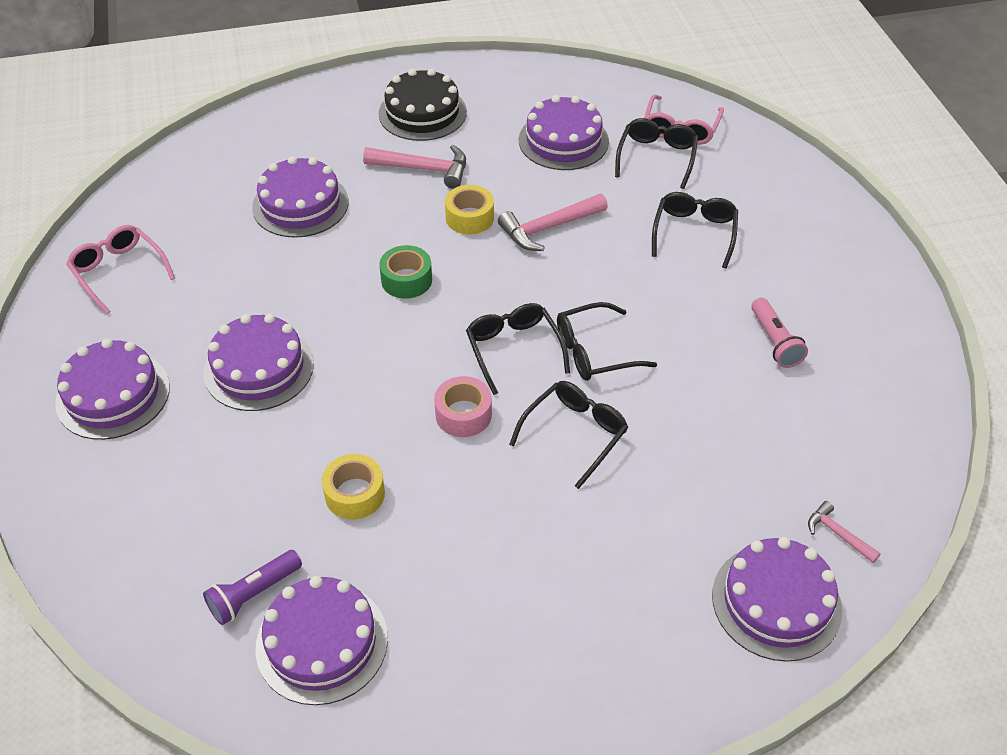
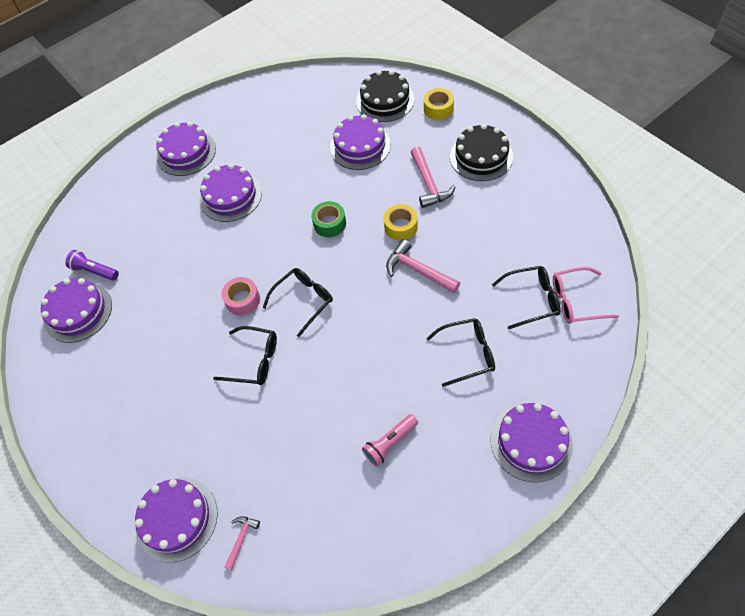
camera: 70 degrees right, 10 degrees up
pink glasses [66,225,175,314] -> none
yellow tape [322,454,385,520] -> yellow tape moved to [424,88,454,120]
purple cake [519,95,609,170] -> purple cake moved to [491,403,573,482]
black glasses [557,302,657,381] -> none
none -> black cake [356,70,415,122]

